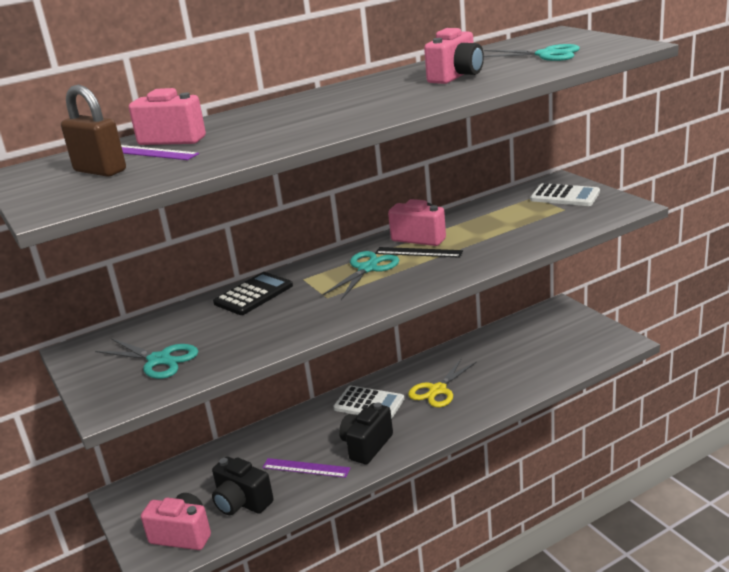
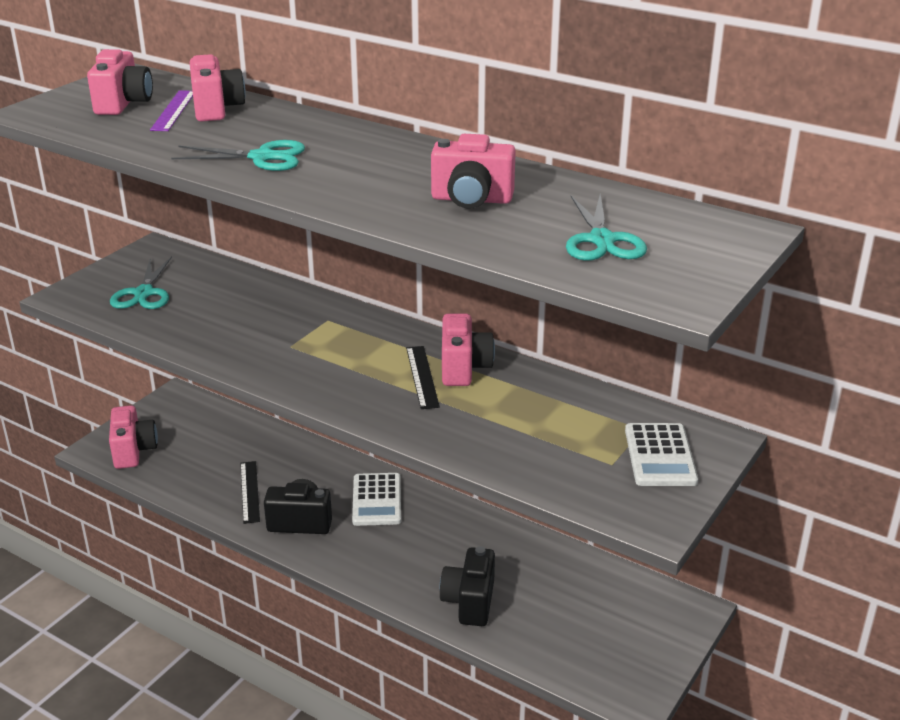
camera: 60 degrees right, 5 degrees up
brown padlock [61,84,126,177] -> pink camera [87,49,153,115]
black camera [212,457,274,515] -> black camera moved to [439,546,495,626]
black calculator [213,272,293,315] -> none
purple ruler [262,458,350,478] -> black ruler [240,461,260,524]
turquoise scissors [323,251,399,300] -> turquoise scissors moved to [171,140,305,171]
yellow scissors [408,358,477,407] -> none

